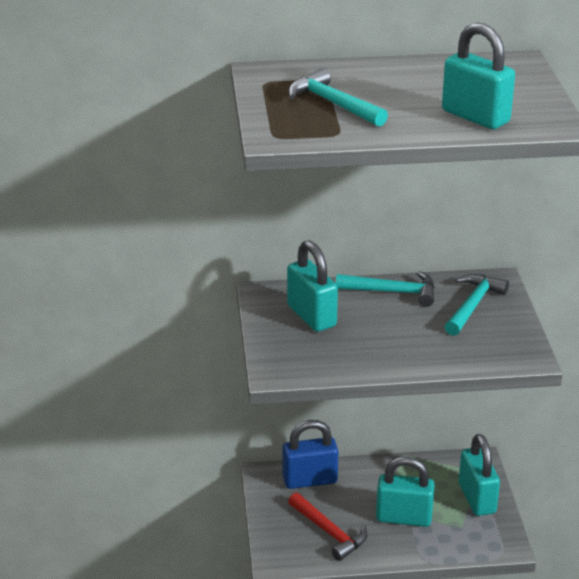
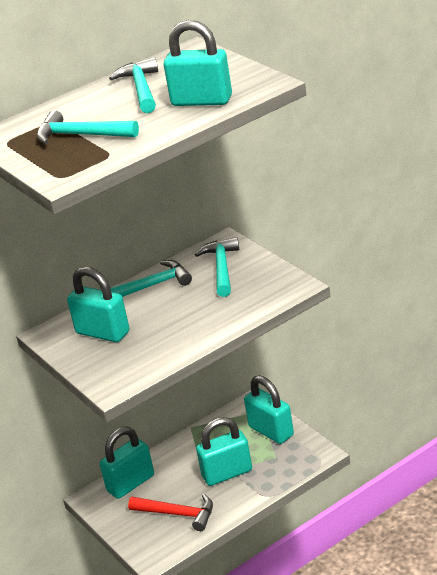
camera: 25 degrees left, 0 degrees up
blue padlock [283,420,338,489] -> turquoise padlock [100,427,154,499]
none -> turquoise hammer [109,57,158,113]

